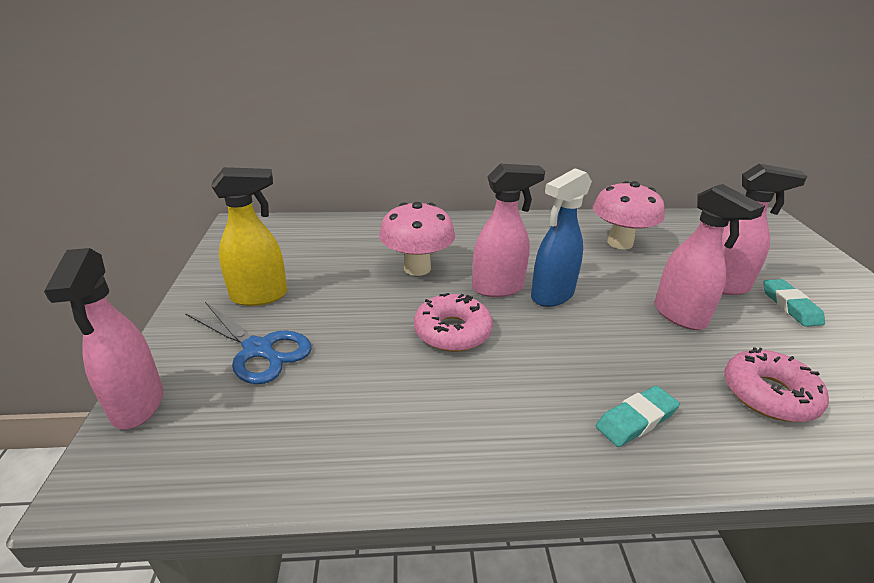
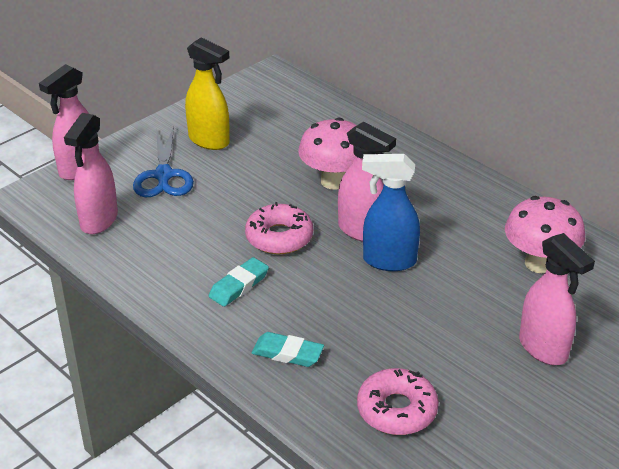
camera: 50 degrees right, 5 degrees up
pink spray bottle [654,184,765,330] -> pink spray bottle moved to [64,113,118,234]
turquoise eraser [763,279,825,327] -> turquoise eraser moved to [209,257,269,307]

